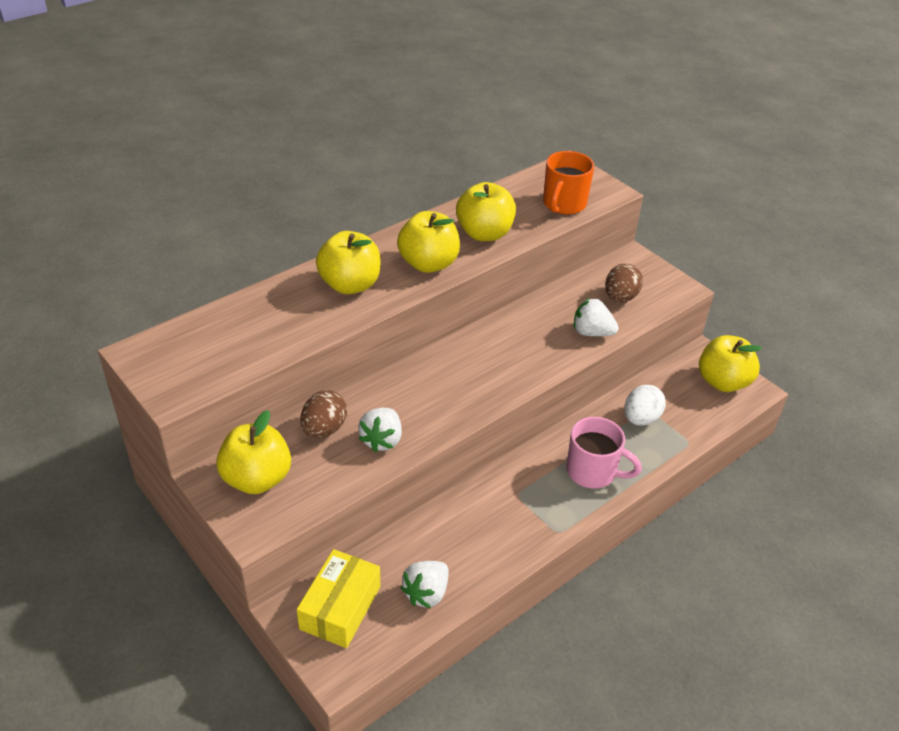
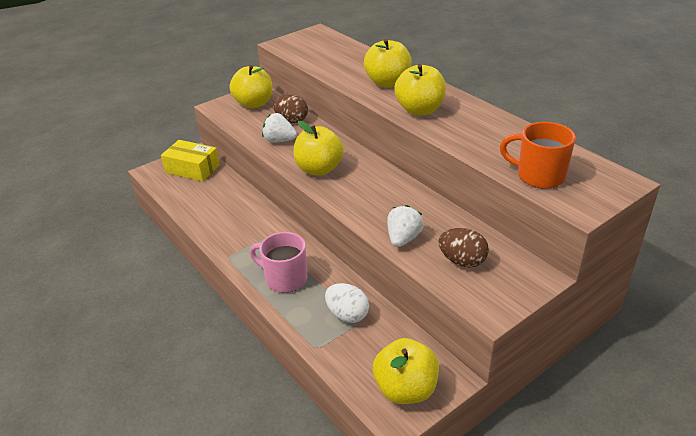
camera: 95 degrees right, 5 degrees down
white strawberry [400,561,449,608] -> none
yellow apple [456,182,516,241] -> yellow apple moved to [294,121,344,176]
pink mug [567,417,642,489] -> pink mug turned 90 degrees clockwise [249,232,307,293]

